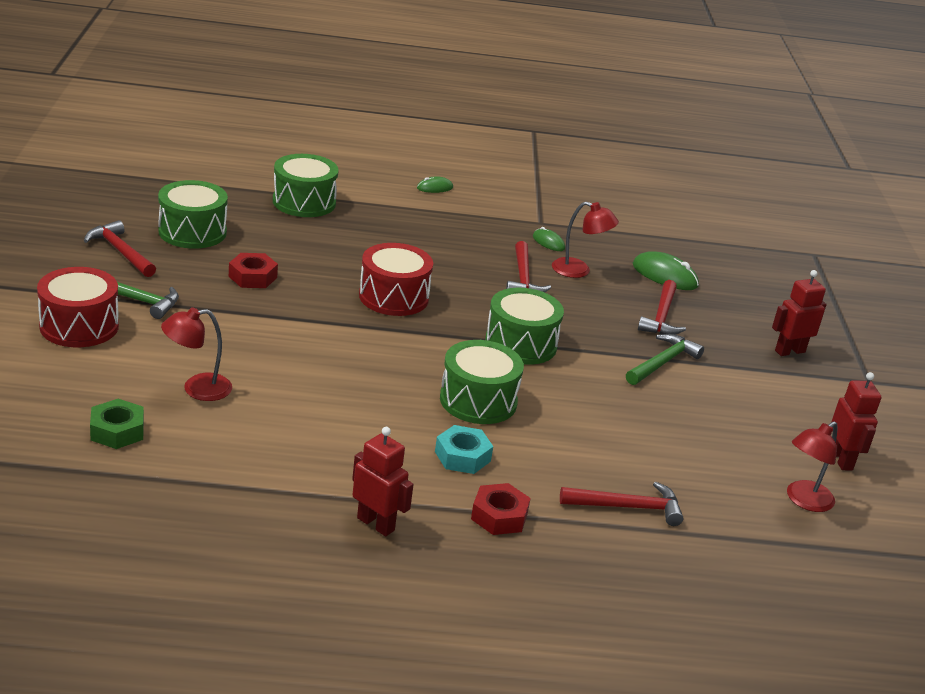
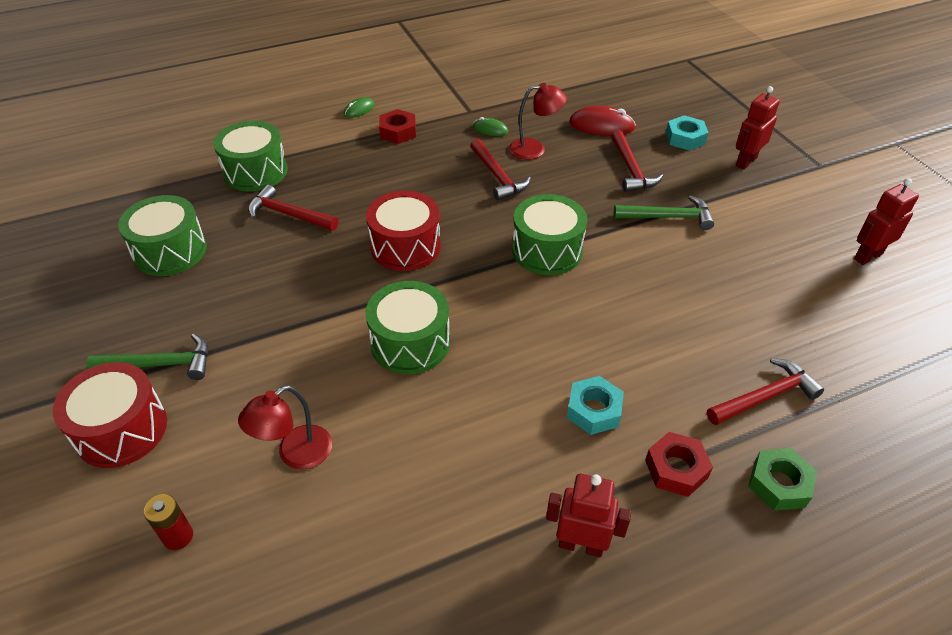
camera: 20 degrees left, 15 degrees up
red hammer [84,220,156,277] -> red hammer moved to [248,185,338,231]
green nut [90,399,144,449] -> green nut moved to [748,448,817,511]
red nut [229,253,278,288] -> red nut moved to [379,109,416,144]
green drum [440,340,524,424] -> green drum moved to [365,281,450,374]
green hammer [626,334,704,385] -> green hammer turned 75 degrees clockwise [614,195,714,230]
green mouse [633,251,699,290] -> red mouse [569,105,636,136]
red lamp [787,421,838,512] -> none
red robot [831,372,881,470] -> red robot turned 90 degrees counterclockwise [854,178,919,265]
none -> red battery [144,494,193,550]
none -> turquoise nut [666,115,709,151]

